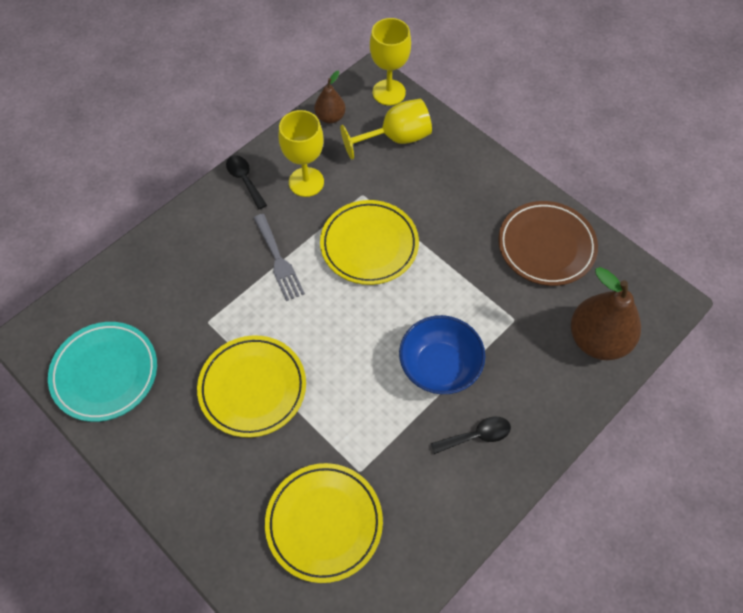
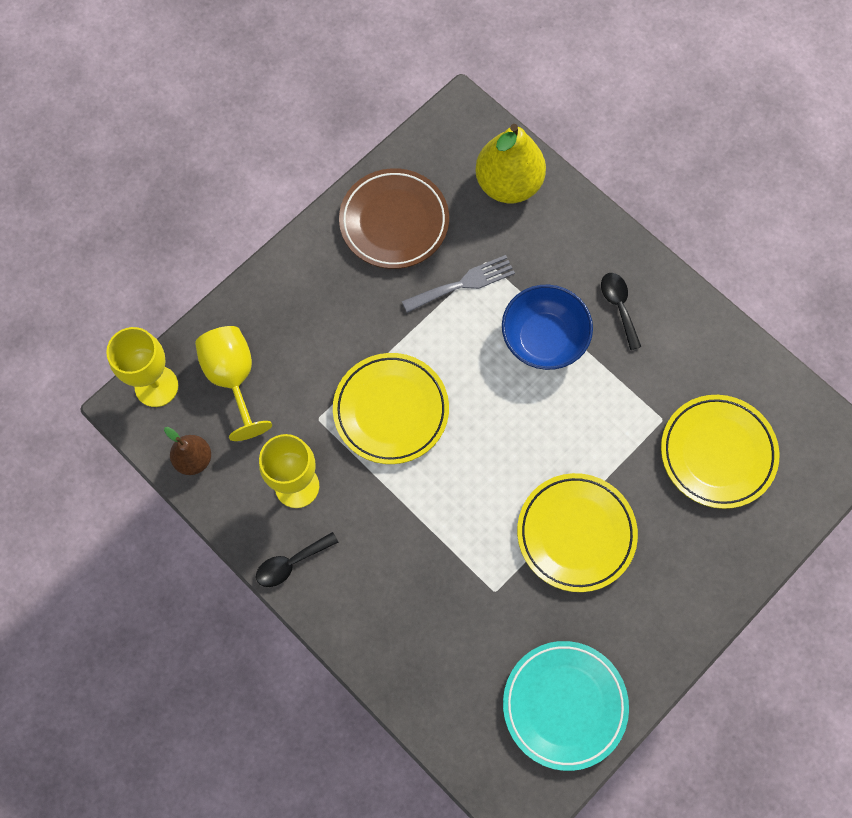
camera: 90 degrees left, 10 degrees up
grey fork [254,214,305,301] -> grey fork moved to [402,255,515,313]
brown pear [571,267,641,360] -> yellow pear [475,124,546,203]

